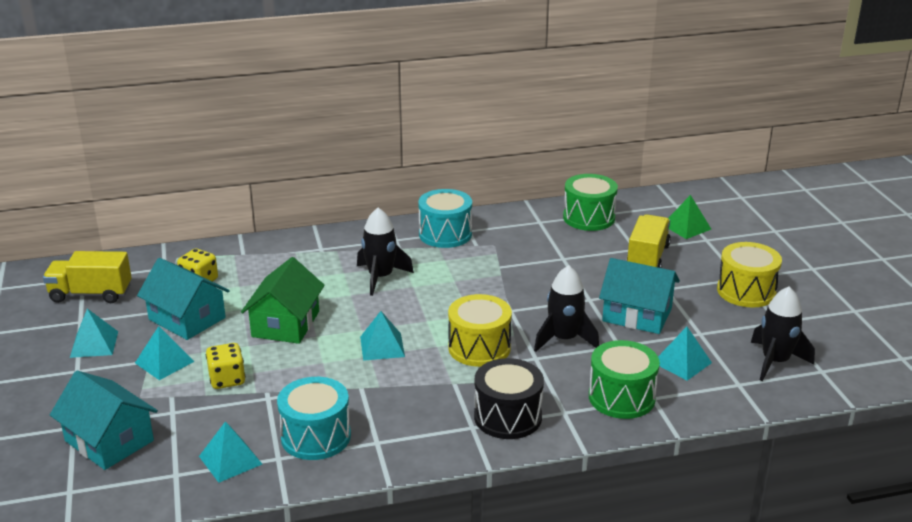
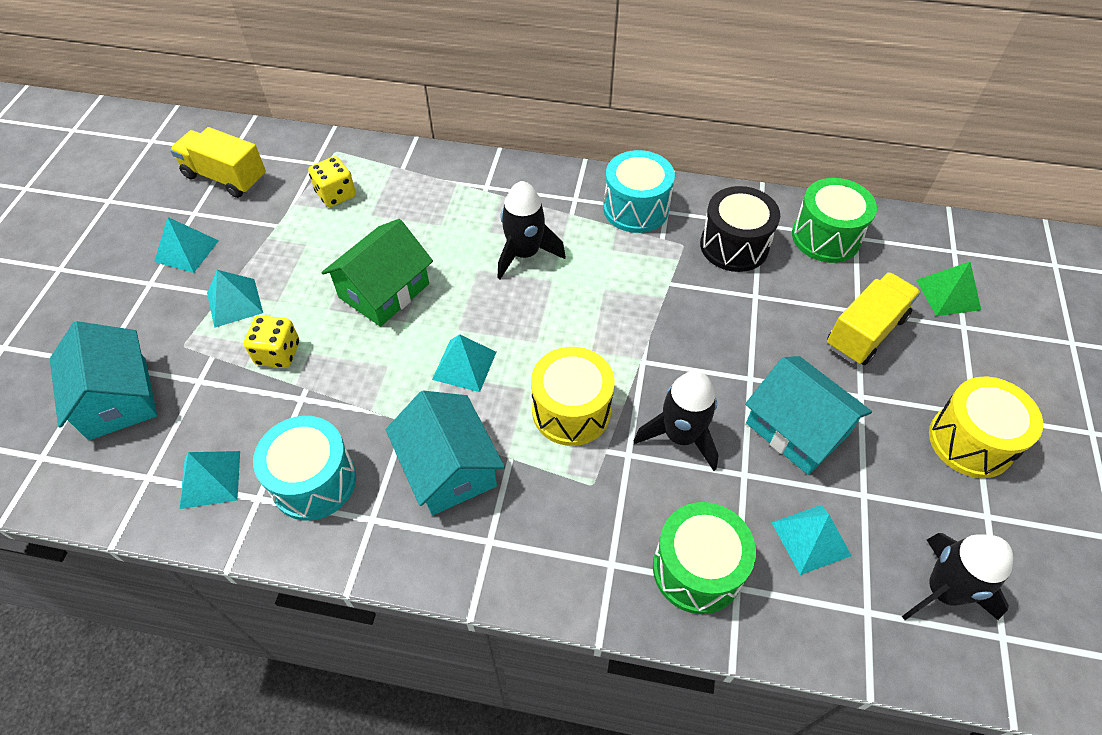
camera: 25 degrees right, 25 degrees up
turquoise house [137,258,230,340] -> turquoise house moved to [386,391,505,515]
black drum [474,358,544,439] -> black drum moved to [700,186,780,272]

